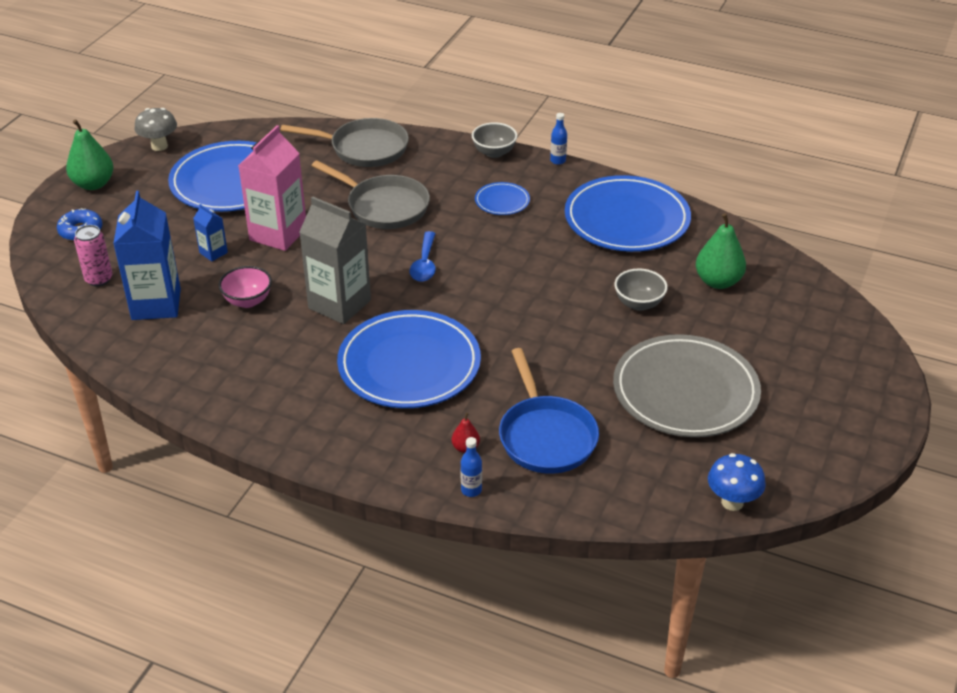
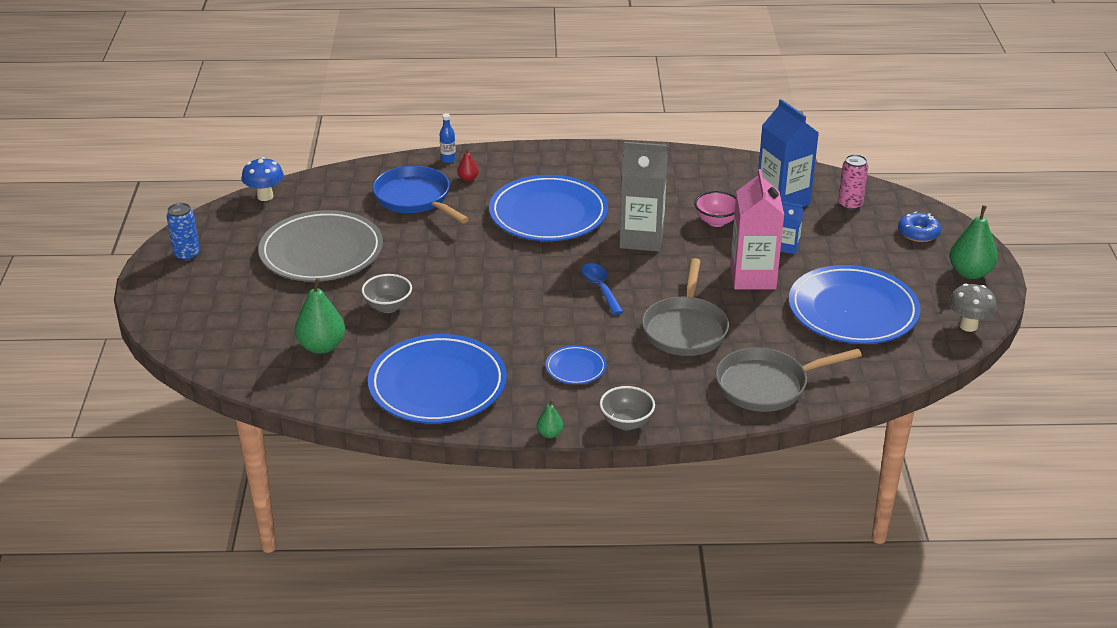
camera: 155 degrees right, 5 degrees down
grey pan [311,160,430,229] -> grey pan turned 90 degrees counterclockwise [642,258,729,356]
blue bottle [550,113,567,165] -> green pear [537,400,563,438]
none -> blue can [166,203,200,261]

